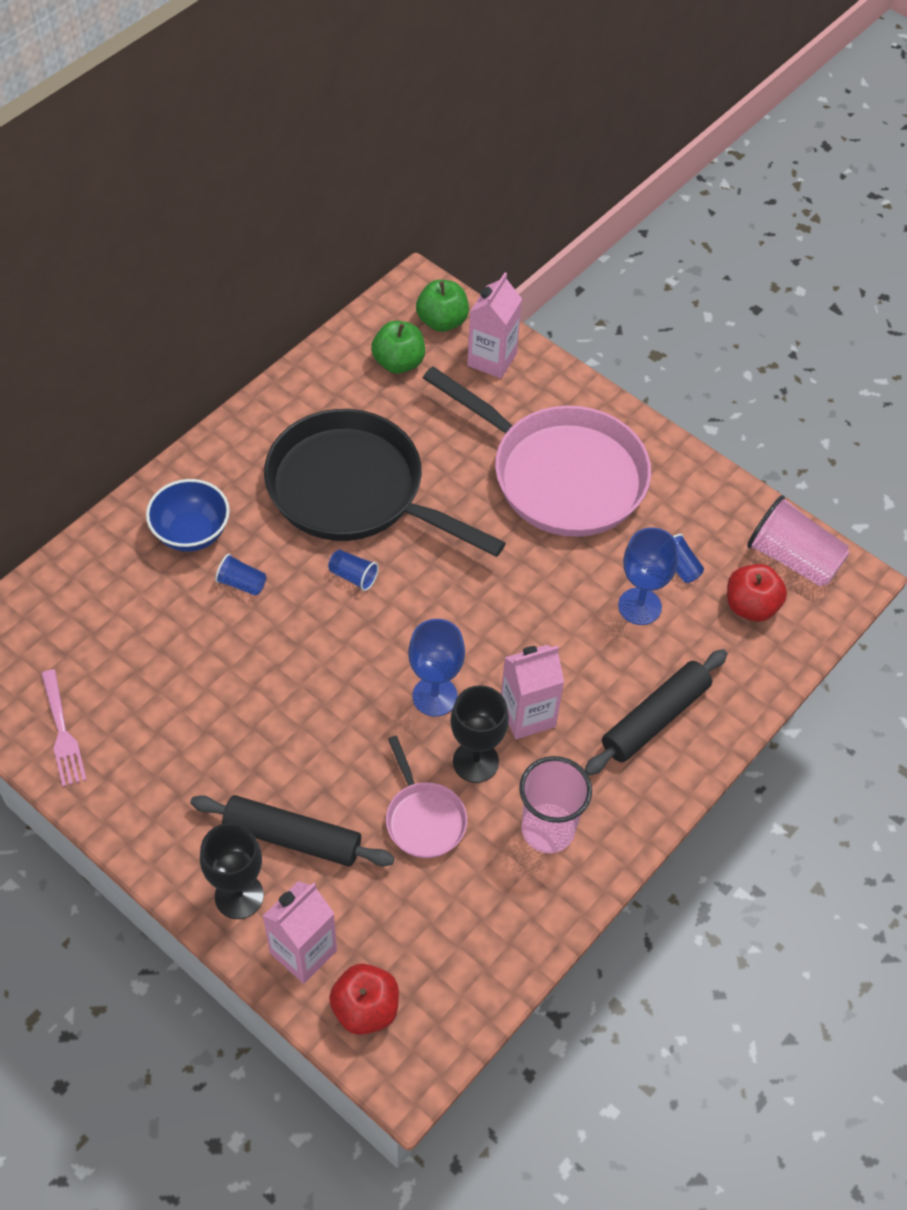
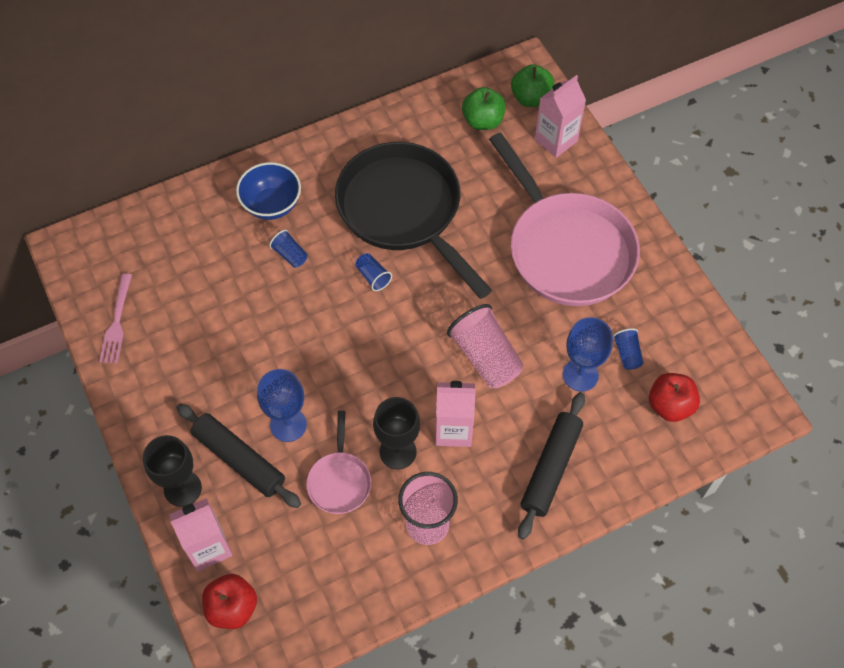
camera: 25 degrees right, 5 degrees up
blue goblet [408,619,465,717] -> blue goblet moved to [257,369,307,442]
black rolling pin [585,649,728,776] -> black rolling pin turned 45 degrees counterclockwise [518,392,585,539]
pink cup [747,495,850,587] -> pink cup moved to [447,304,524,388]

